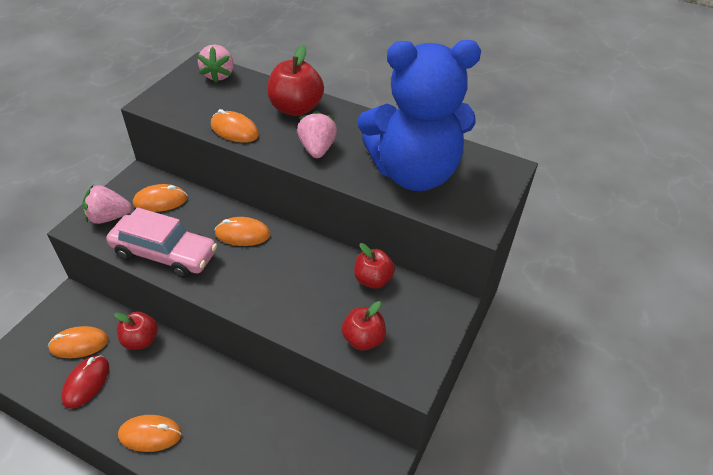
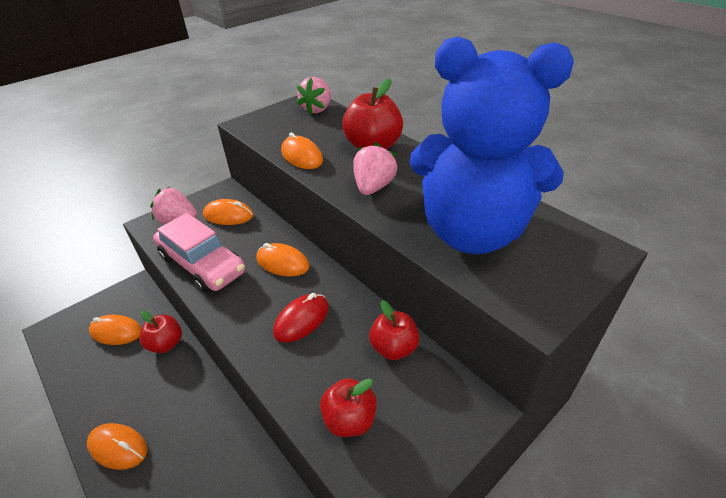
camera: 25 degrees right, 5 degrees down
red mouse [61,355,109,409] -> red mouse moved to [273,293,329,343]

